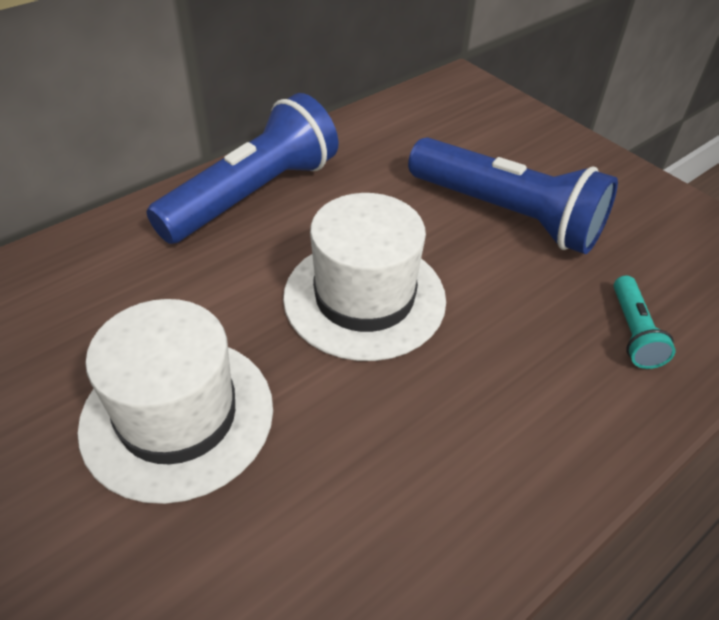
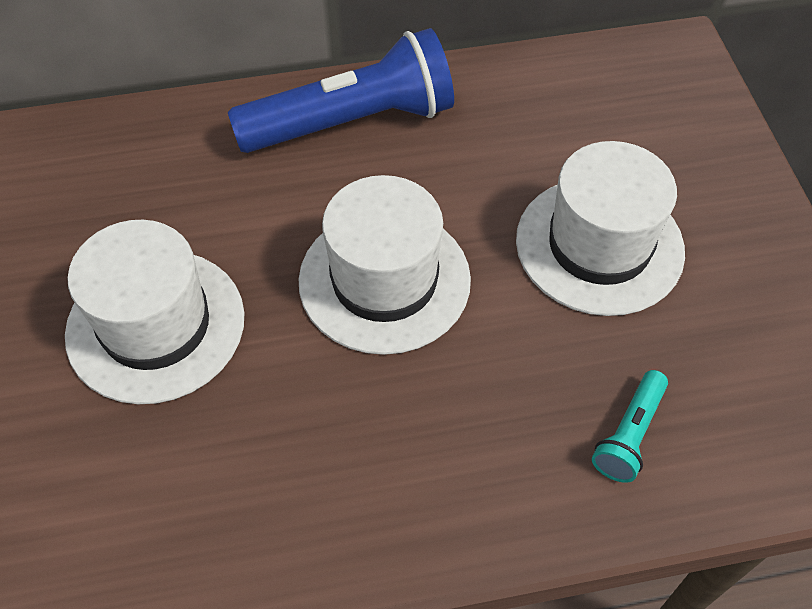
camera: 30 degrees right, 10 degrees up
blue flashlight [408,137,618,254] -> white hat [516,141,685,316]

